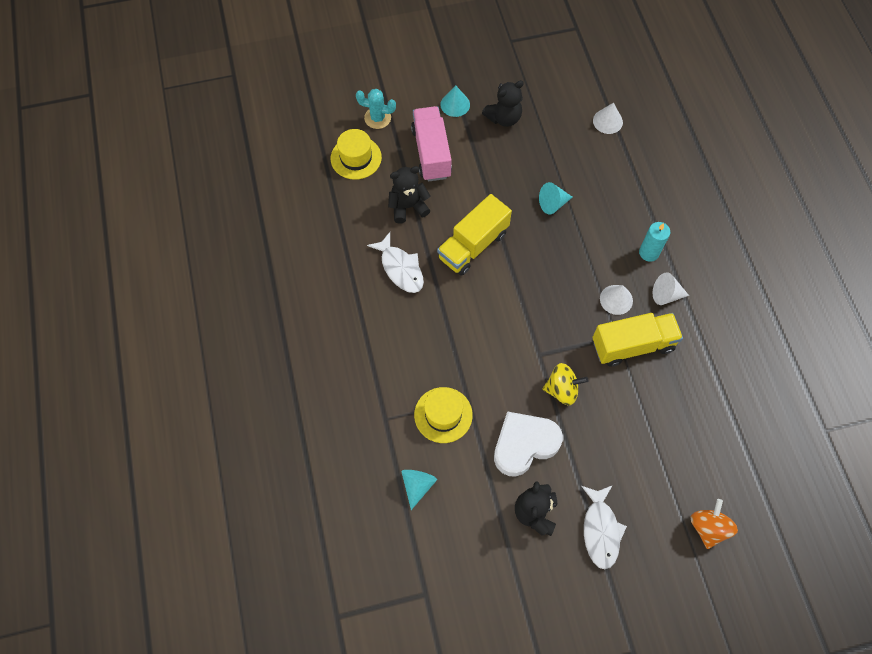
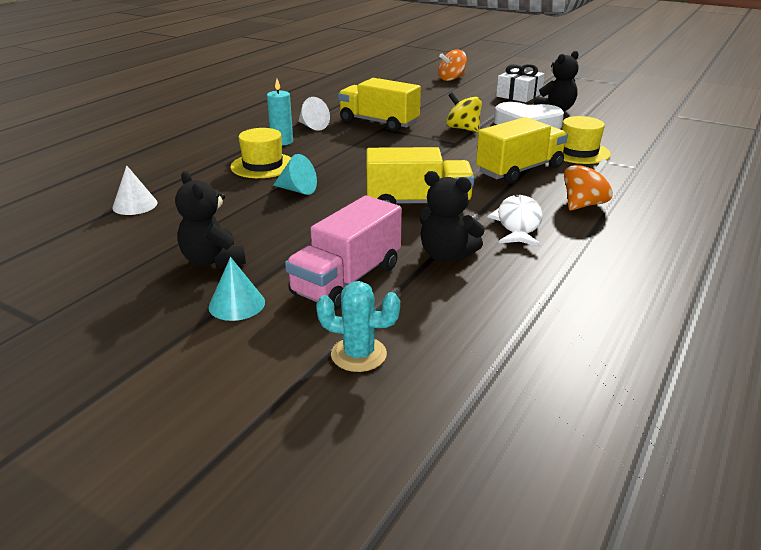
camera: 135 degrees left, 35 degrees down
yellow hat [331,129,382,180] -> yellow hat moved to [230,128,291,178]
turquoise cactus [356,89,396,129] -> turquoise cactus turned 45 degrees counterclockwise [316,281,400,372]
turquoise cone [401,470,437,510] -> none
black teddy bear [482,80,524,127] -> black teddy bear turned 135 degrees counterclockwise [175,171,246,268]
white fish [581,485,627,569] -> white gift [496,64,545,102]
white cone [600,285,633,315] -> none
none -> yellow truck [476,117,568,184]
none -> orange spinning top [564,159,613,210]

